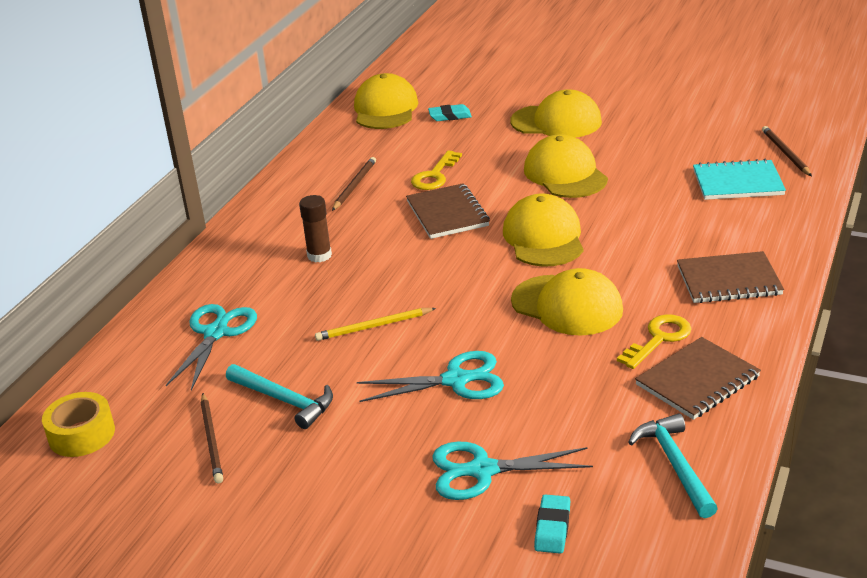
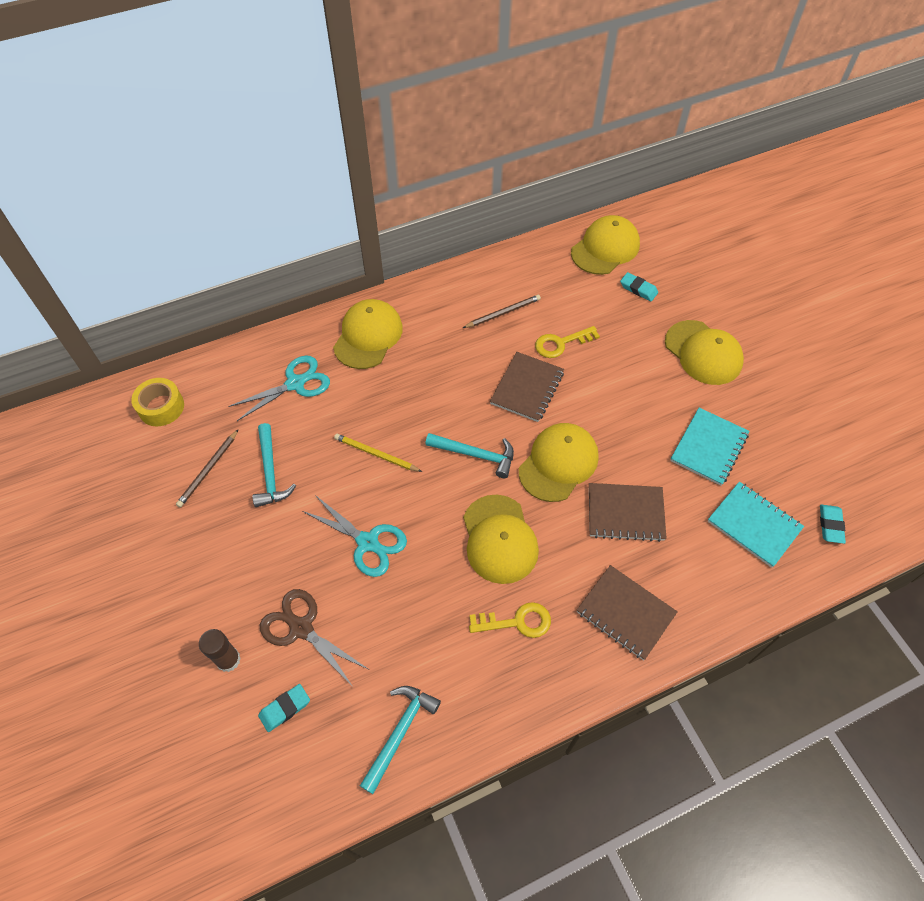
camera: 40 degrees right, 25 degrees up
brown glue stick [299,195,332,263] -> brown glue stick moved to [199,629,241,672]
turquoise scissors [432,442,593,500] -> brown scissors [260,589,368,687]
yellow cap [524,134,608,198] -> yellow cap moved to [333,299,403,369]
brown notebook [635,337,761,420] -> brown notebook moved to [589,483,667,542]
brown pencil [762,126,812,176] -> turquoise eraser [820,505,846,544]
none -> turquoise hammer [425,433,514,478]
none -> turquoise notebook [670,408,749,486]

